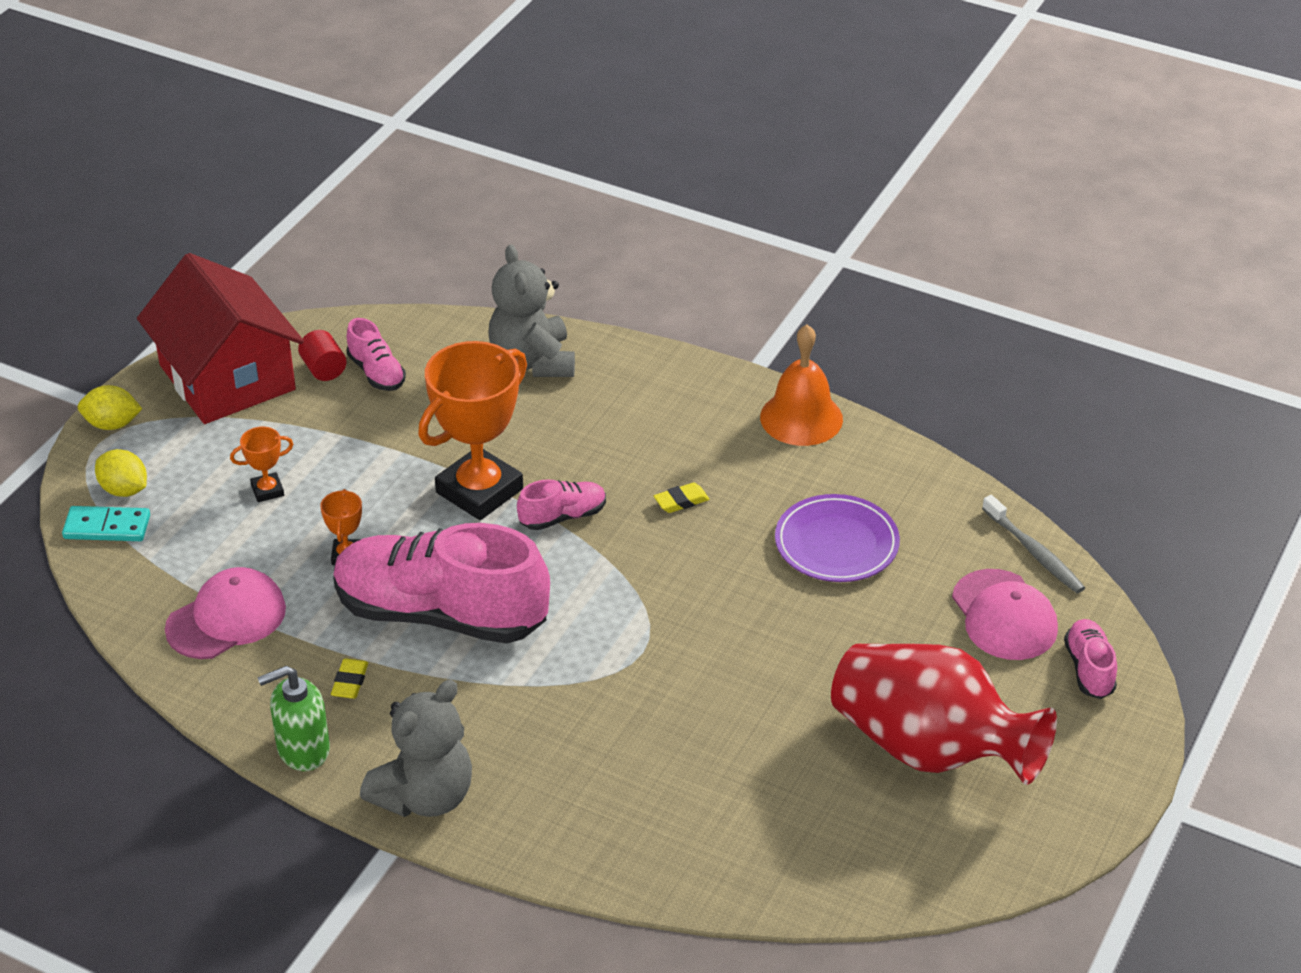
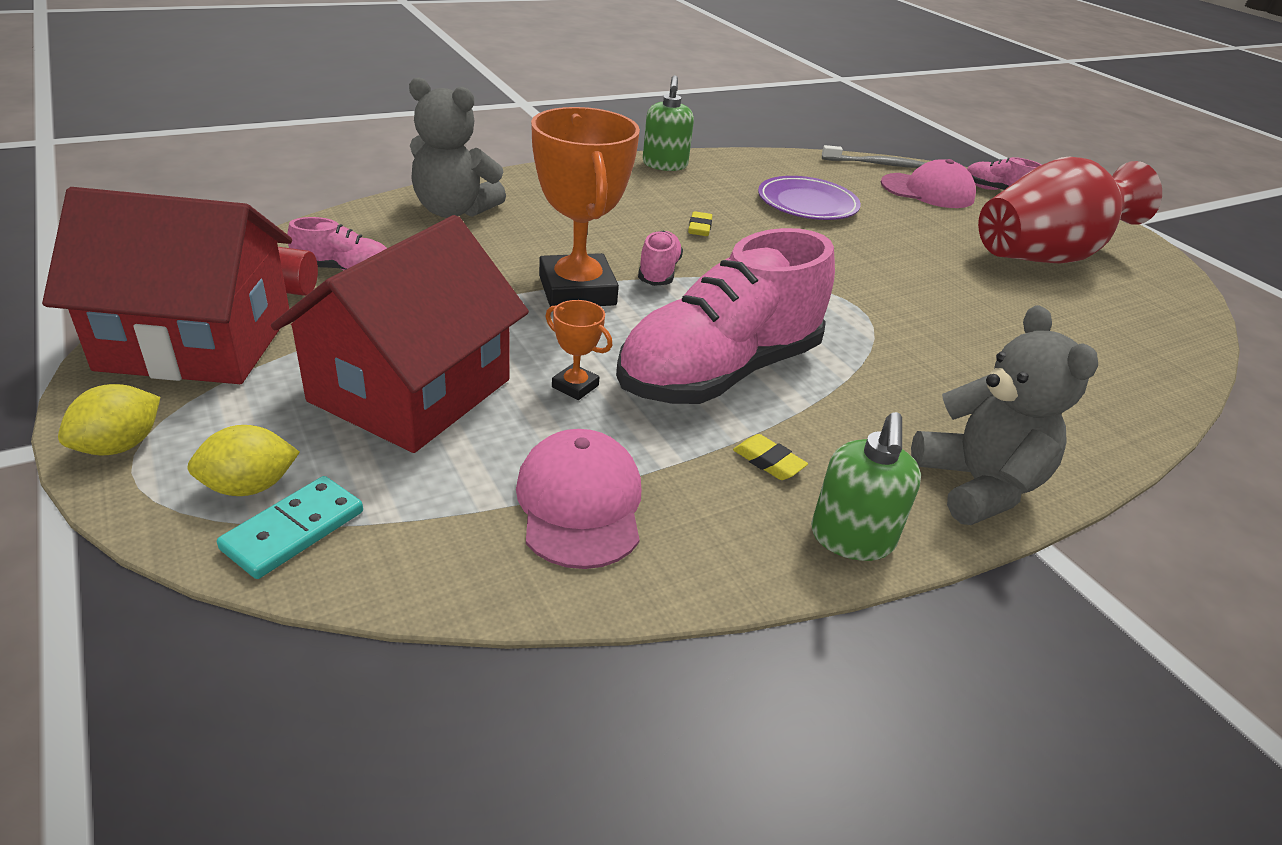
camera: 60 degrees left, 5 degrees down
orange trophy [230,427,293,502] -> red house [271,215,529,453]
orange bell [760,325,843,446] -> green soap dispenser [643,75,694,171]

